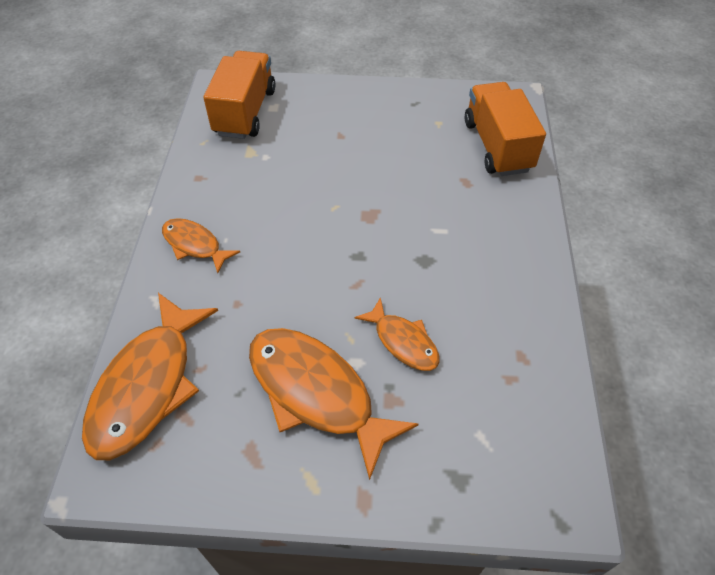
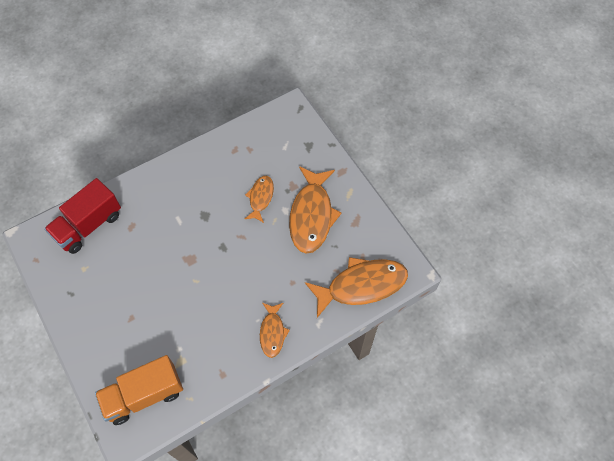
camera: 125 degrees left, 10 degrees up
orange truck [465,82,546,176] -> red truck [44,178,121,254]

